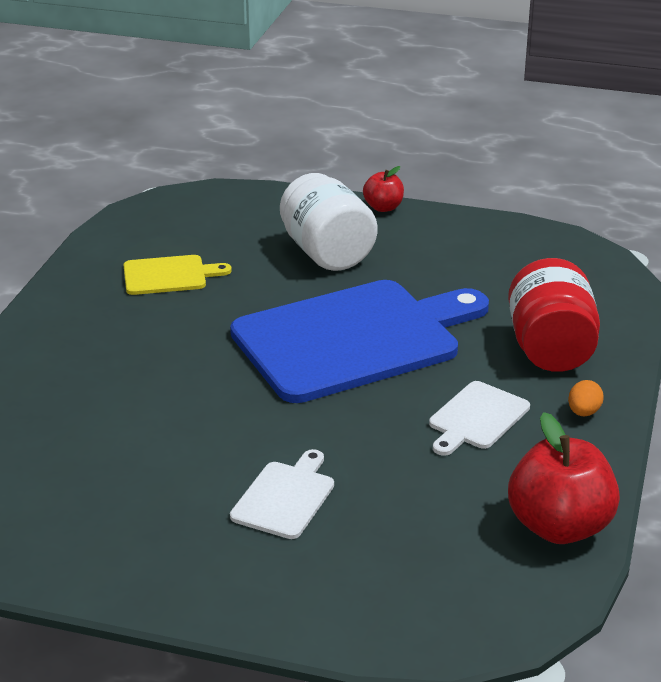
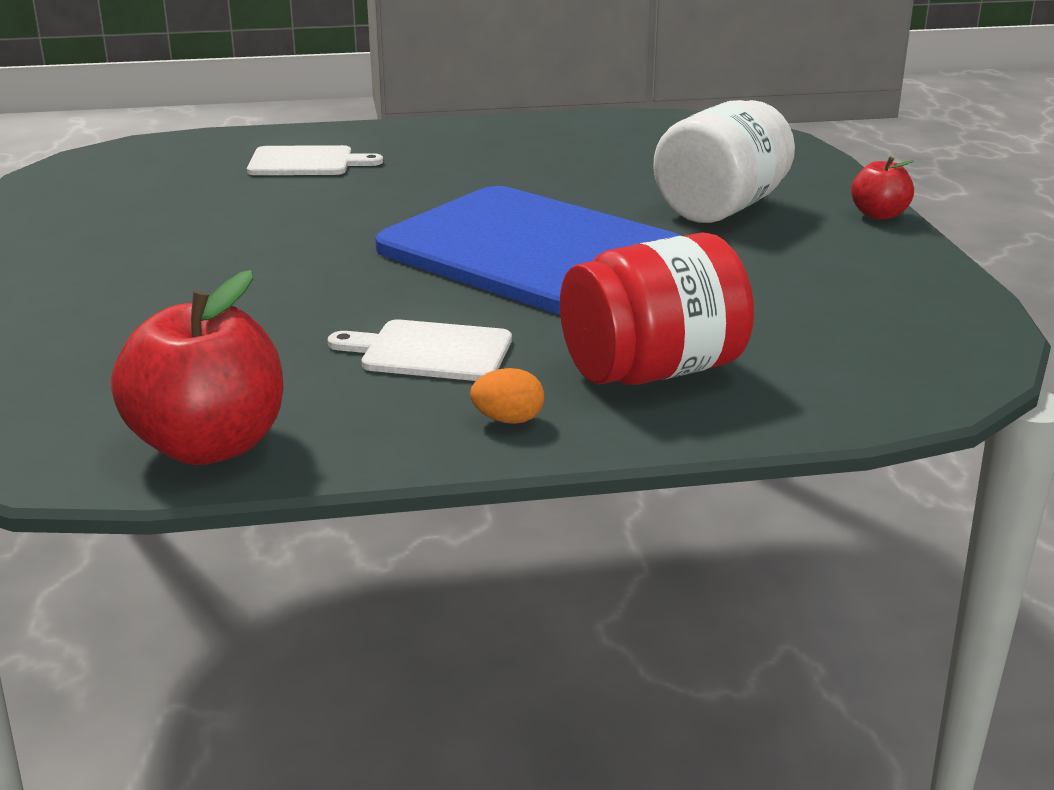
camera: 65 degrees right, 5 degrees down
yellow cutting board [124,255,232,295] -> none
white cutting board [230,449,334,539] -> white cutting board moved to [247,145,383,175]

